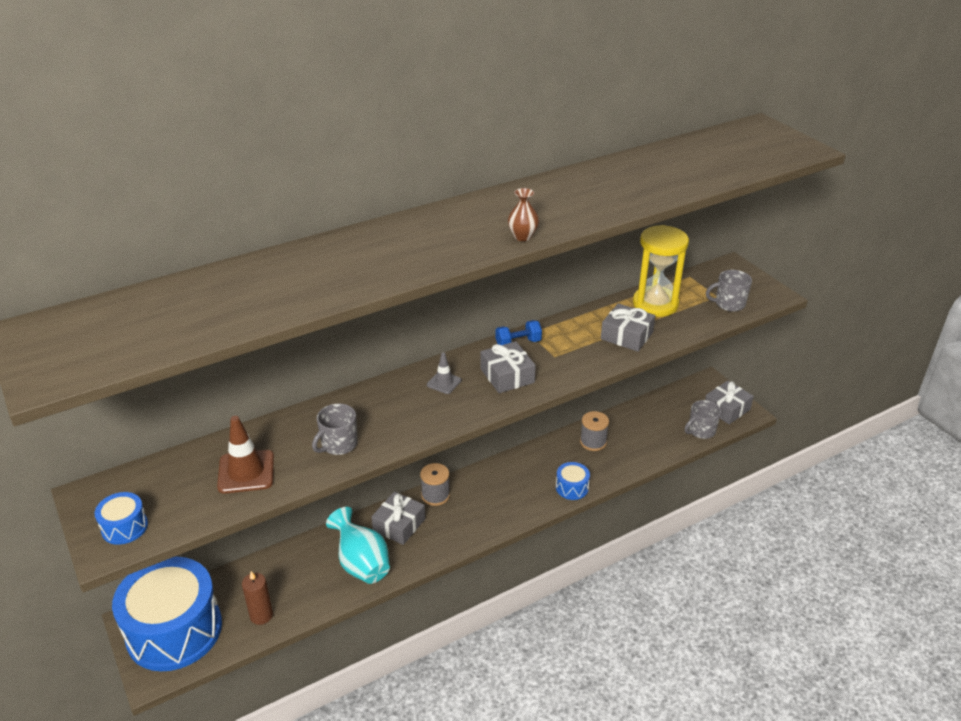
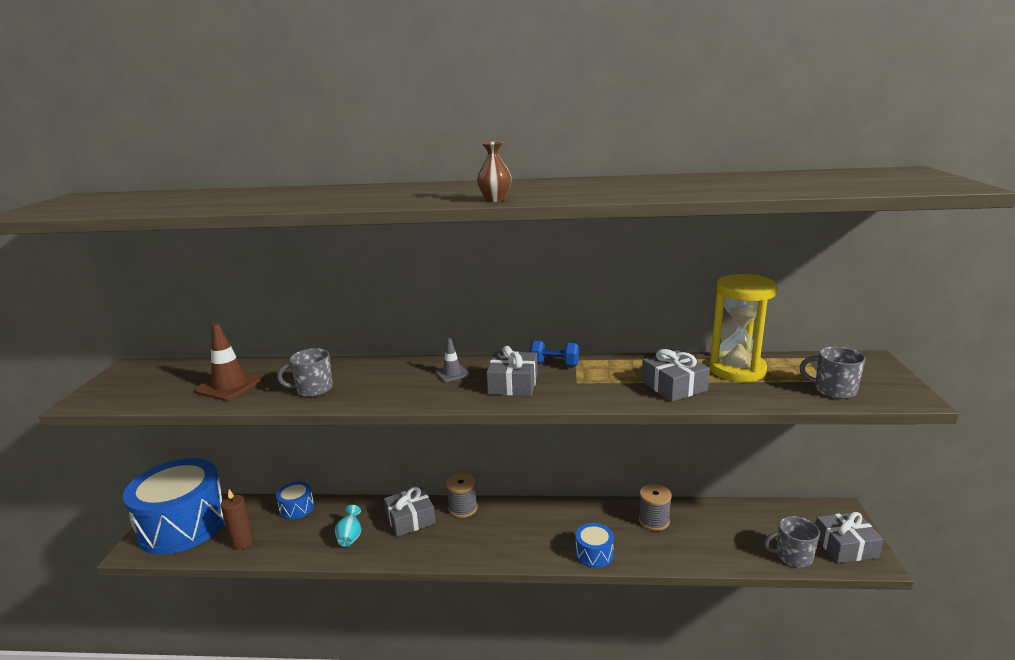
camera: 35 degrees right, 15 degrees down
blue drum [95,492,148,545] -> blue drum moved to [276,482,314,520]
turquoise vase [326,507,390,584] -> turquoise vase [335,505,361,547], size x0.53

